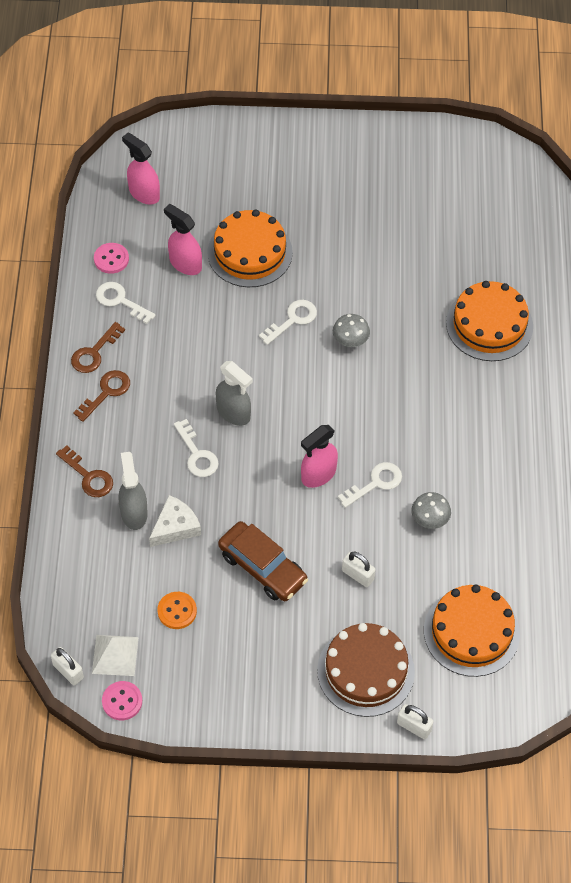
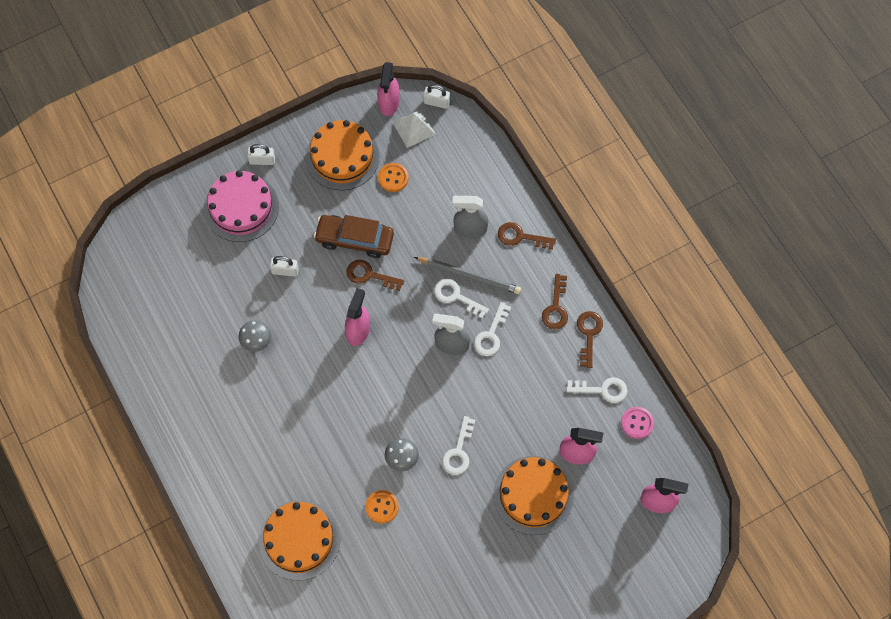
camera: 150 degrees right, 10 degrees up
pink button [102,681,142,720] -> pink spray bottle [377,62,400,116]
grey spray bottle [119,452,148,530] -> grey spray bottle turned 135 degrees clockwise [452,196,488,238]
white cheese [149,495,201,547] -> none
brown cake [317,623,415,717] -> pink cake [204,170,279,242]
white key [338,462,402,508] -> white key moved to [474,302,511,356]
white padlock [397,704,433,739] -> white padlock moved to [247,144,275,165]
orange cake [424,585,520,677] -> orange cake moved to [305,120,380,191]
none -> brown key [346,260,404,291]
none -> orange button [365,490,399,524]
none -> grey pencil [414,257,521,294]

